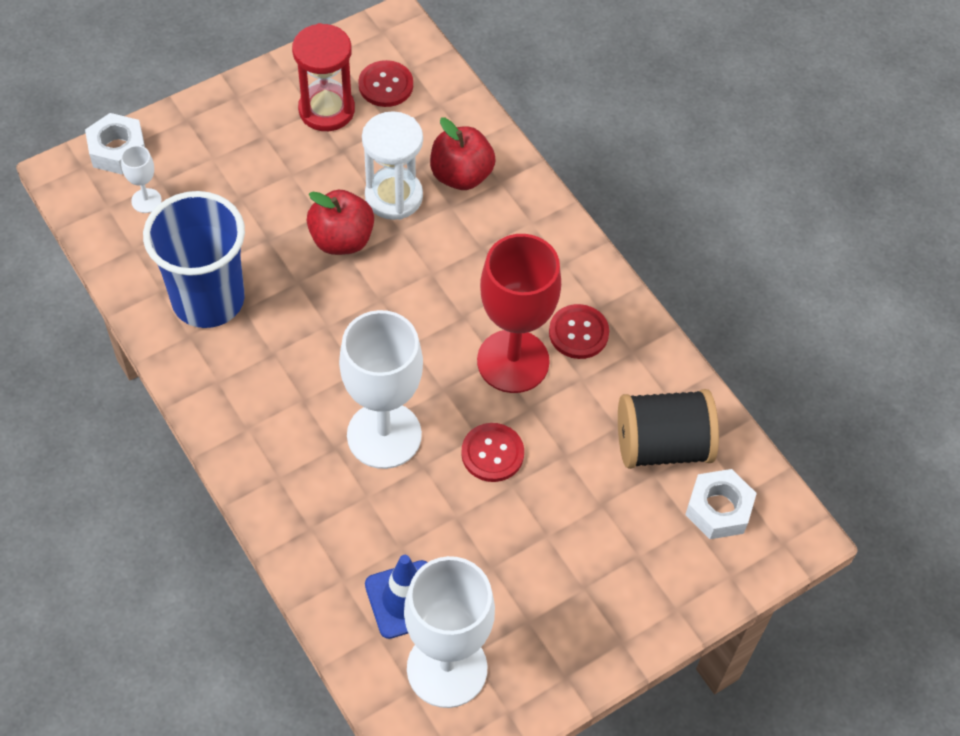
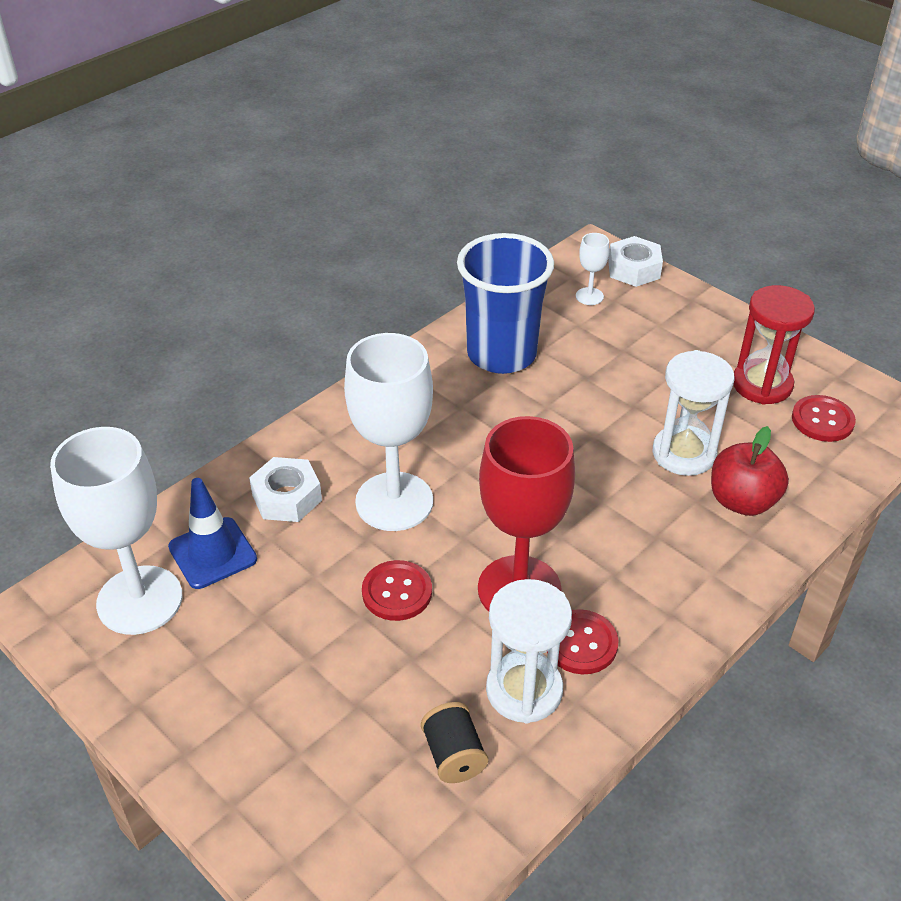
camera: 80 degrees right, 15 degrees down
red apple [307,190,374,255] -> none
black spool [618,389,719,469] -> black spool [421,702,488,783], size x0.55
white nut [685,469,757,539] -> white nut moved to [249,457,322,522]
none -> white hourglass [486,579,572,724]

